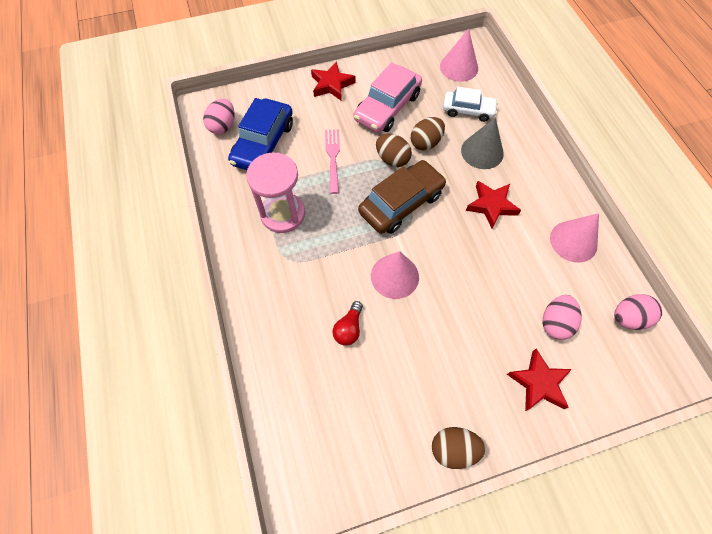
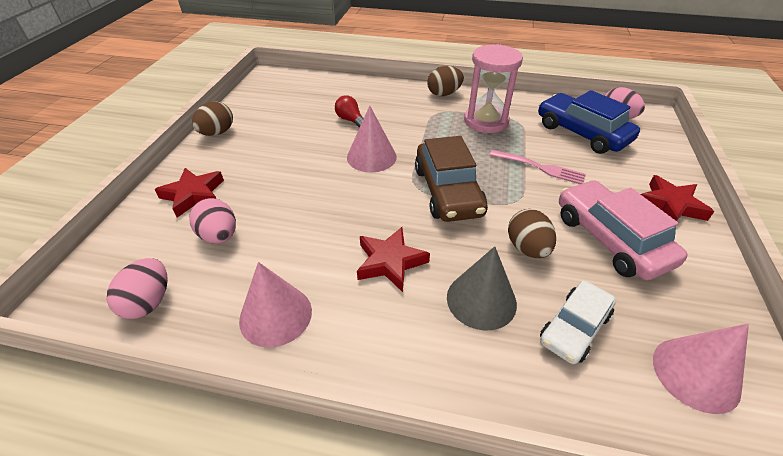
camera: 120 degrees right, 20 degrees down
brown egg [376,134,412,167] -> brown egg moved to [427,66,464,96]

